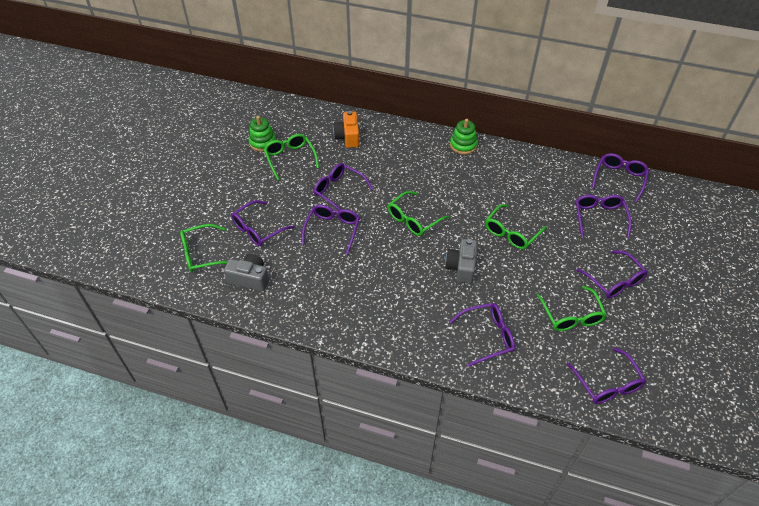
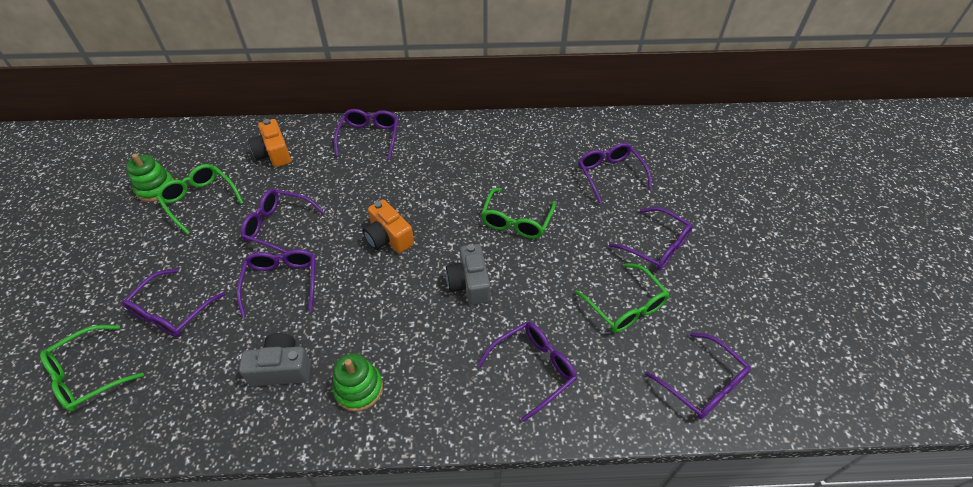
camera: 20 degrees left, 0 degrees up
grey camera [224,254,269,291] -> grey camera moved to [239,333,311,386]
green glasses [388,191,449,236] -> orange camera [363,199,414,253]
green stacking toy [450,119,478,154] -> green stacking toy moved to [332,353,383,411]
purple glasses [592,153,649,202] -> purple glasses moved to [334,109,398,159]

